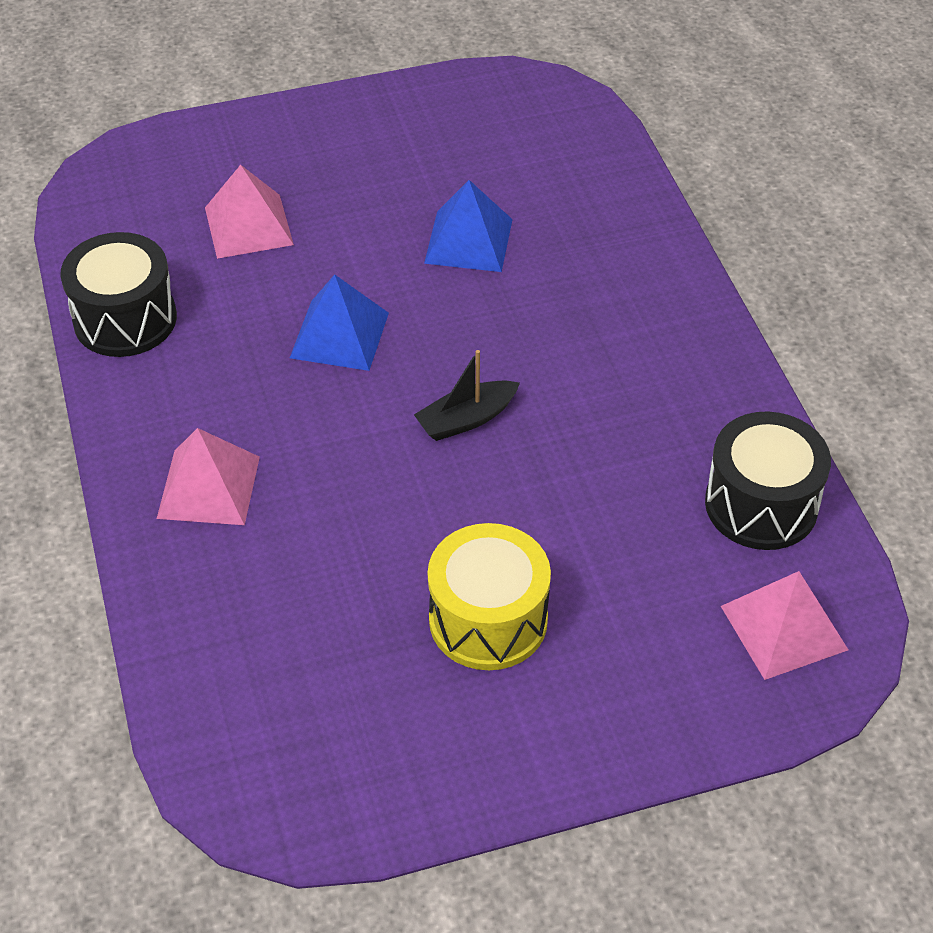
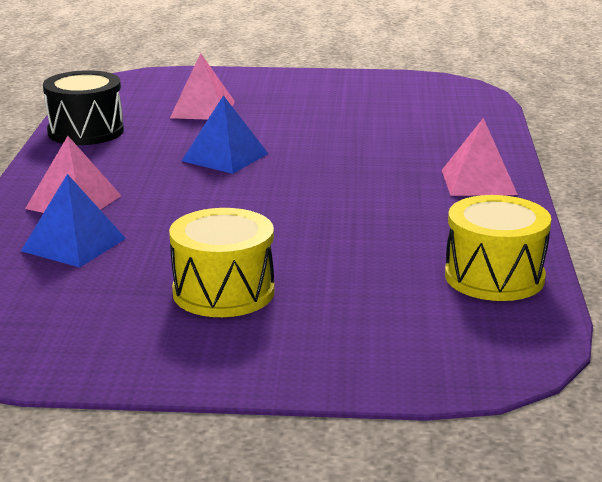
camera: 20 degrees right, 25 degrees down
black boat [414,350,520,441] -> none
blue pyramid [424,180,513,272] -> blue pyramid moved to [21,174,126,267]
black drum [705,412,831,550] -> yellow drum [445,195,551,301]
pink pyramid [721,571,848,680] -> pink pyramid moved to [442,118,518,196]

